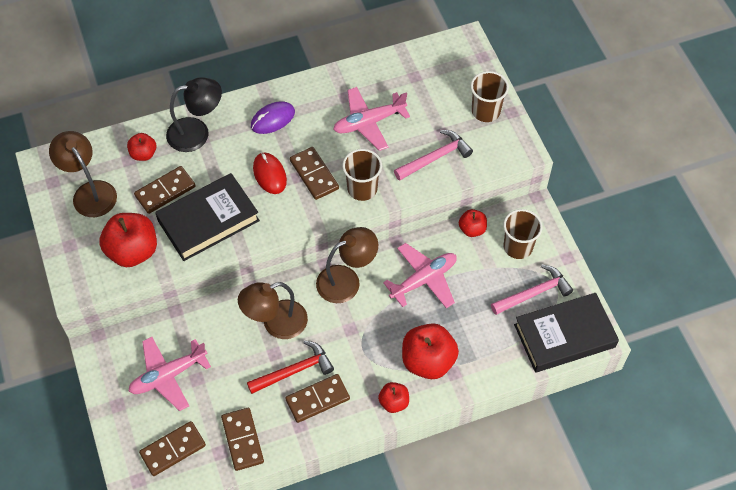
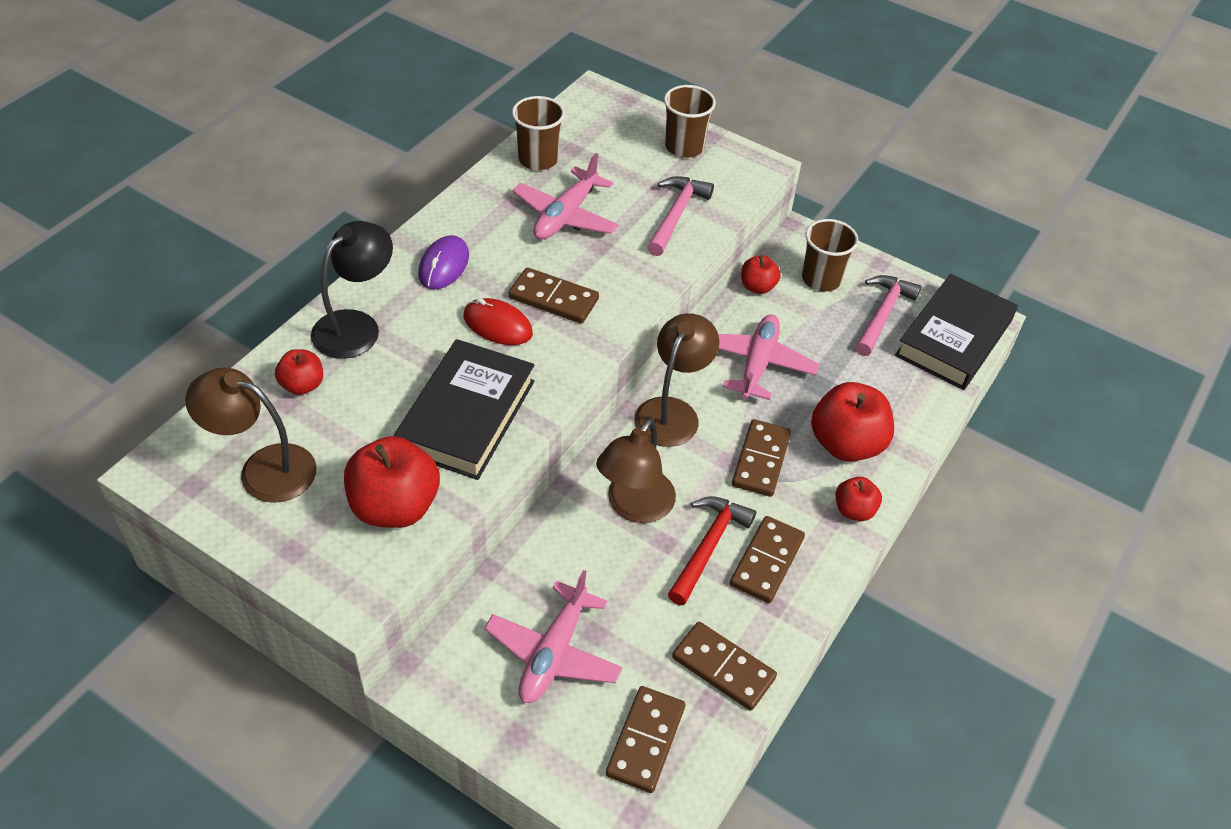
camera: 40 degrees left, 10 degrees down
brown domino [134,166,196,214] -> brown domino moved to [732,419,791,497]
brown cup [342,149,382,201] -> brown cup moved to [512,96,565,170]

